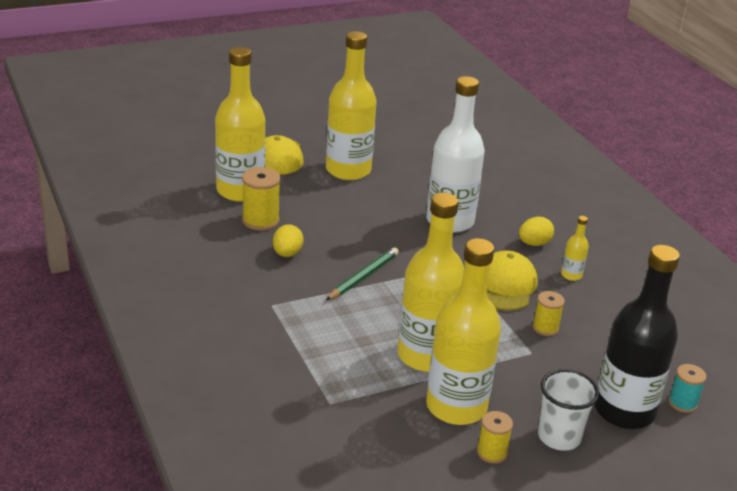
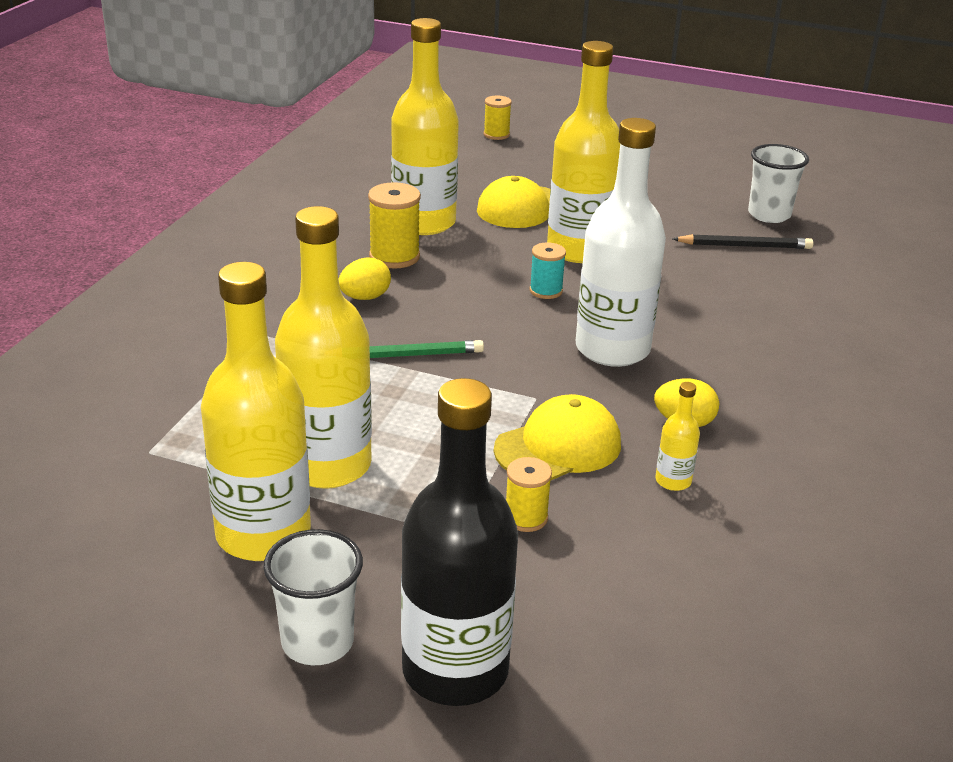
camera: 45 degrees right, 0 degrees up
yellow spool [477,411,513,464] -> yellow spool moved to [484,95,512,140]
turquoise spool [668,364,707,413] -> turquoise spool moved to [530,242,566,299]
none -> black pencil [672,234,814,249]
none -> white cup [748,144,809,223]

